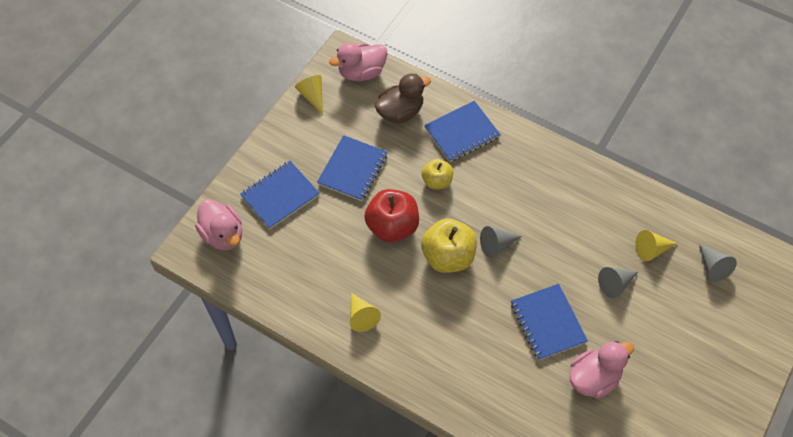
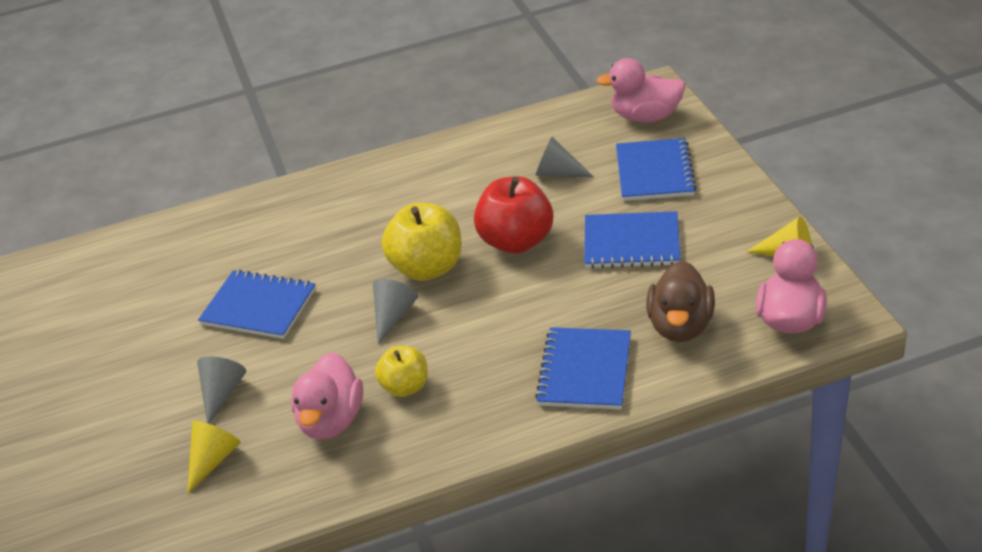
camera: 135 degrees right, 20 degrees down
blue notebook [317,135,387,201] -> blue notebook turned 60 degrees counterclockwise [584,211,680,269]
yellow cone [350,293,381,332] -> none
yellow apple [422,159,453,190] -> yellow apple moved to [375,346,428,397]
pink duck [570,341,634,399] -> pink duck moved to [291,352,363,439]
grey cone [699,244,737,282] -> grey cone moved to [535,137,594,178]

